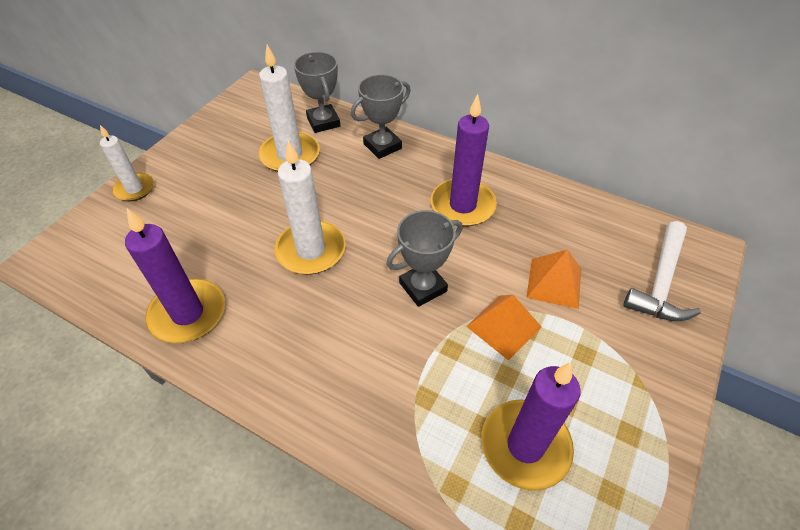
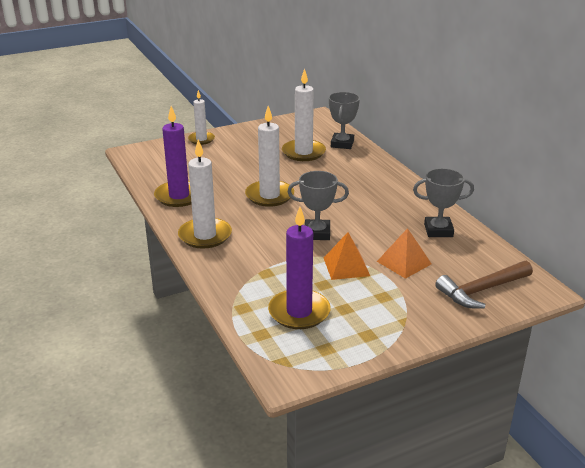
camera: 35 degrees right, 20 degrees down
grey trophy [351,74,411,159] -> grey trophy moved to [413,168,474,237]
purple candle [431,94,497,227] -> none
white hammer [623,221,701,321] -> brown hammer [435,261,533,309]
none -> white candle [178,139,232,249]

